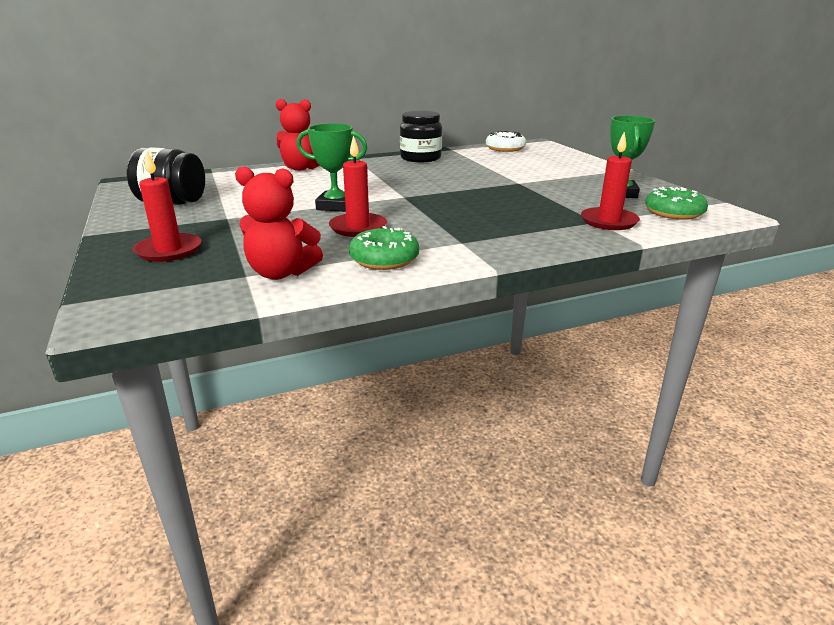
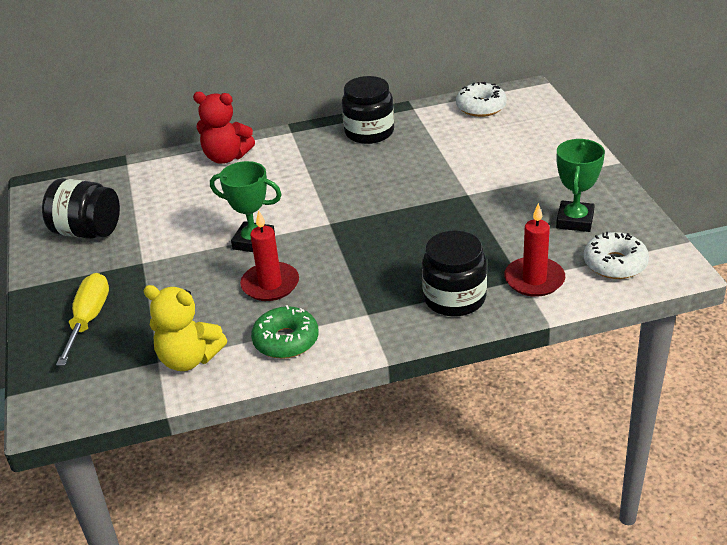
camera: 10 degrees right, 10 degrees up
red candle [133,150,201,262] -> yellow screwdriver [56,273,109,366]
red teddy bear [235,166,323,280] -> yellow teddy bear [143,285,227,371]
green donut [645,187,708,220] -> white donut [584,232,649,279]
none -> black jar [422,231,487,316]

